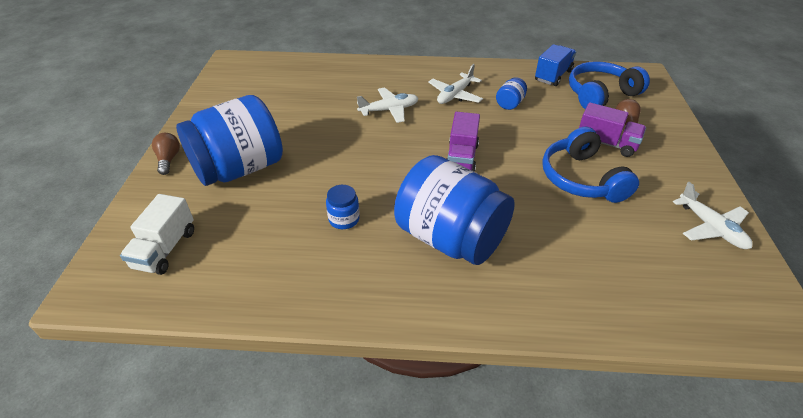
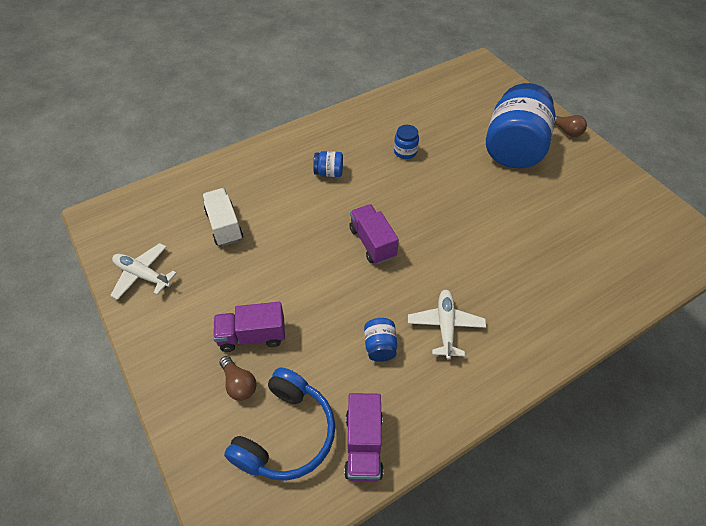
camera: 145 degrees right, 10 degrees up
white truck [120,194,194,275] -> white truck moved to [202,188,243,246]
white plane [357,87,419,123] -> none
blue jar [394,155,515,265] -> blue jar [313,151,343,177], size x0.40
blue truck [535,44,576,86] -> purple truck [344,393,383,482]
blue headphones [542,127,639,203] -> none

